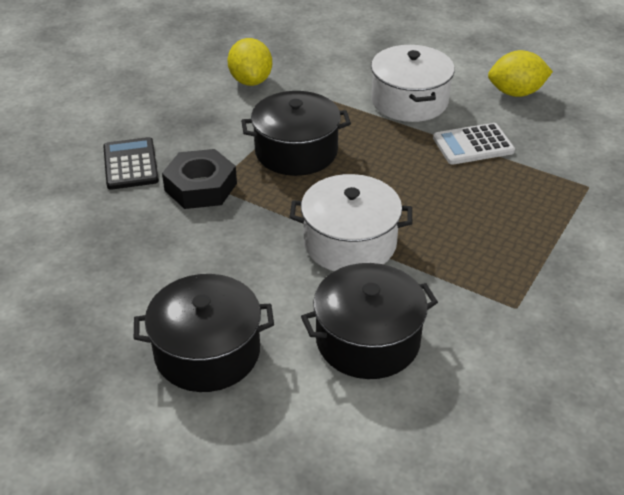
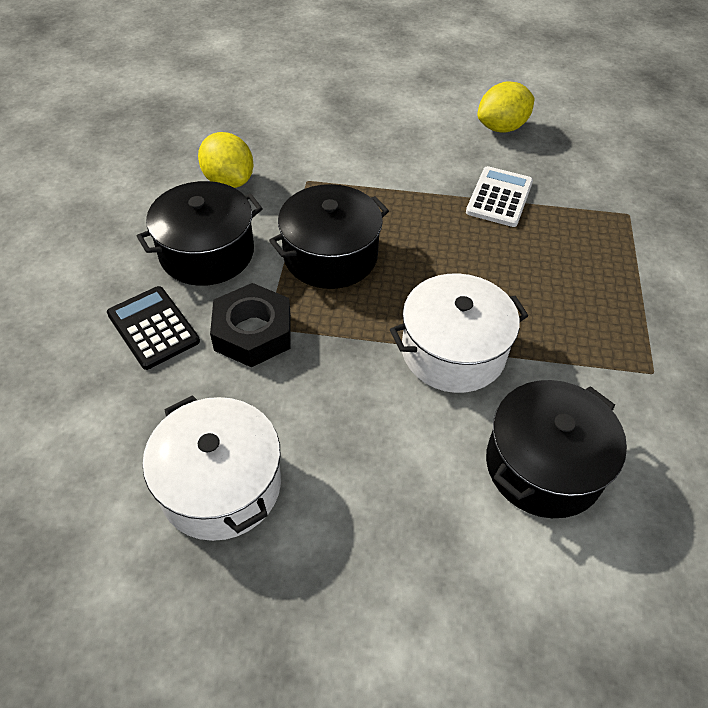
camera: 25 degrees left, 10 degrees up
black pot [134,274,274,392] -> black pot moved to [137,181,263,286]
white pot [371,45,455,122] -> white pot moved to [143,395,281,541]
white calculator [433,123,515,165] -> white calculator turned 150 degrees clockwise [466,166,533,227]

